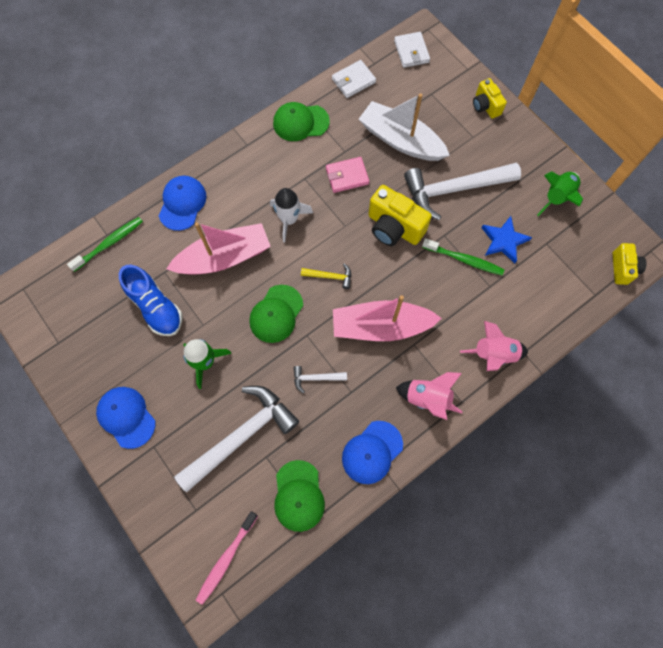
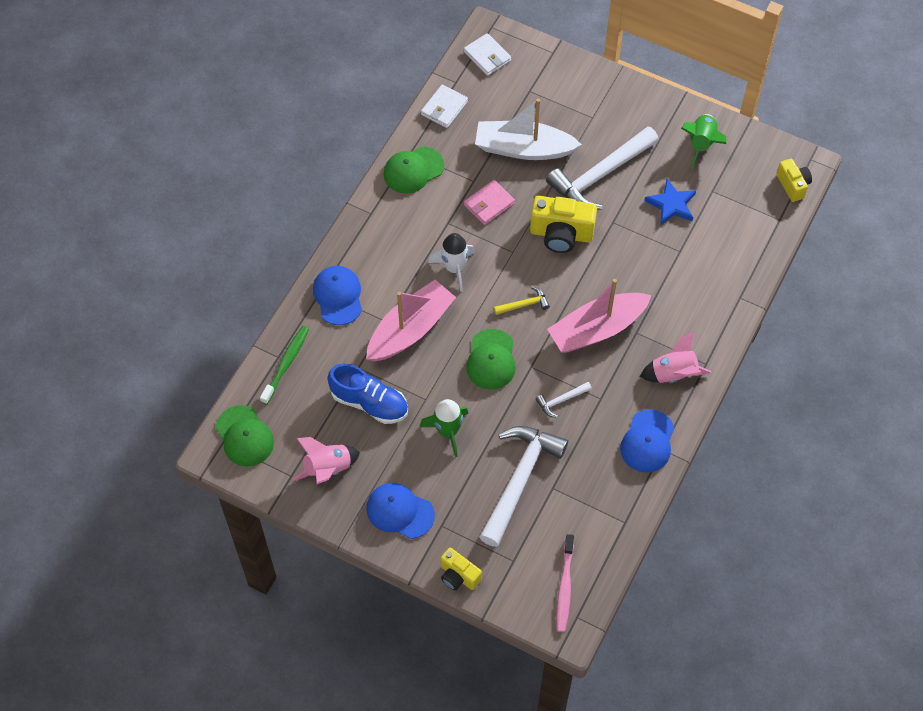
camera: 25 degrees left, 10 degrees down
green cap [274,460,325,532] -> green cap moved to [216,405,274,467]
green toothbrush [422,238,504,275] -> none
pink rocket [460,321,528,371] -> pink rocket moved to [291,437,360,484]
yellow camera [473,78,507,119] -> yellow camera moved to [440,548,482,590]

